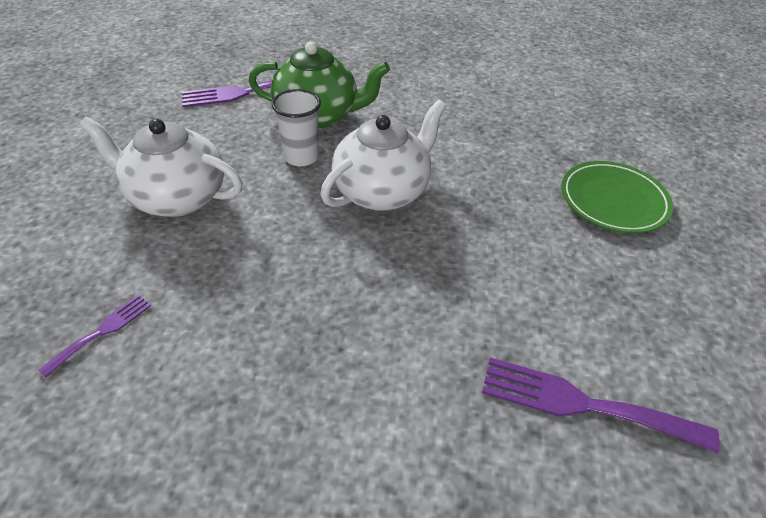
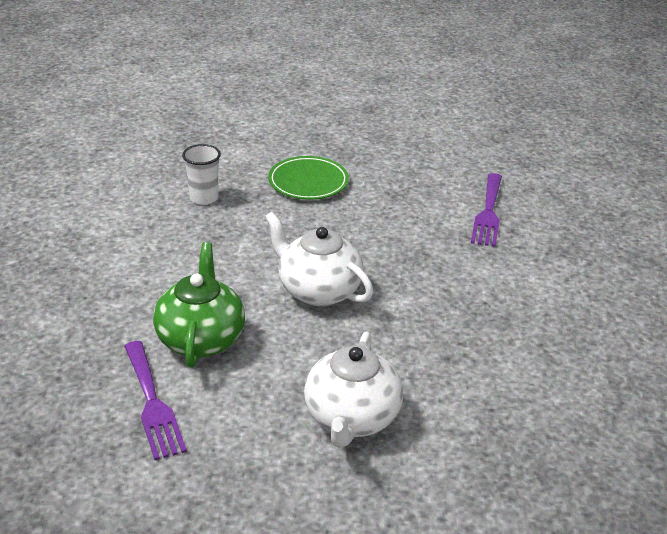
camera: 95 degrees left, 10 degrees down
purple fork [38,295,151,378] -> none
white cup [271,89,321,166] -> white cup moved to [182,144,221,205]

